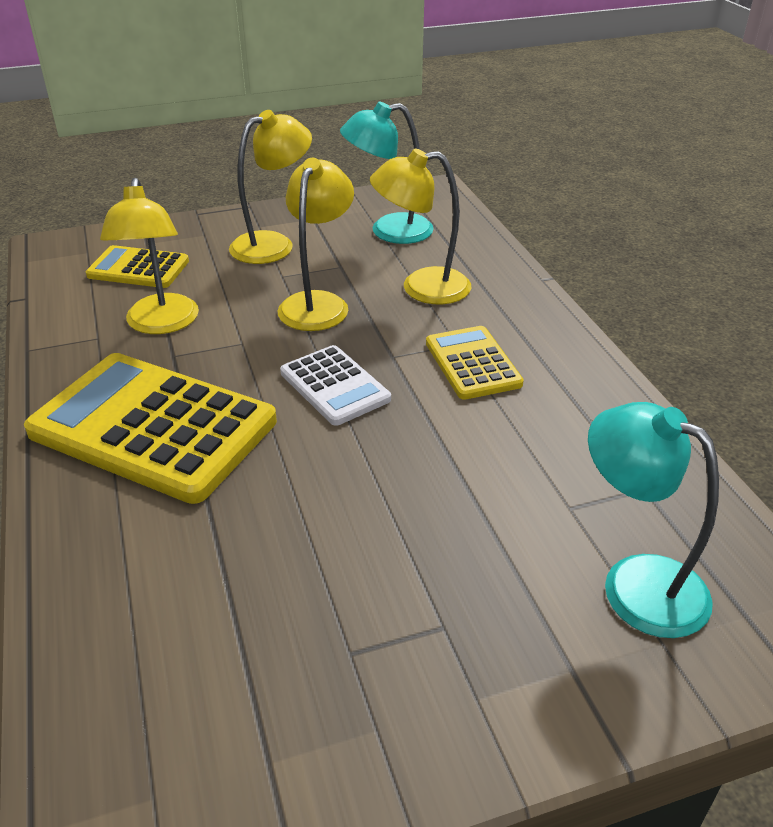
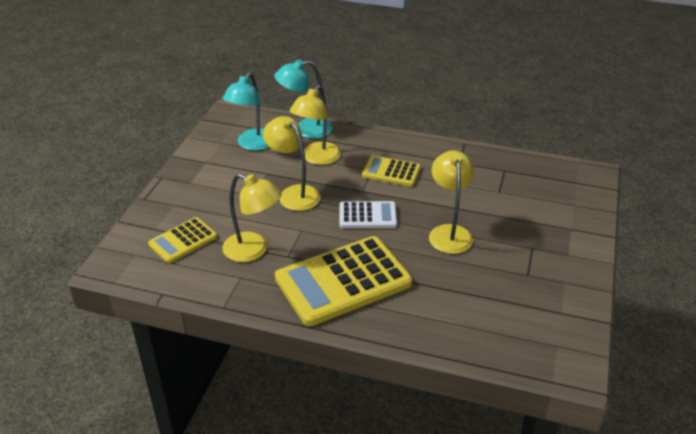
camera: 55 degrees left, 0 degrees up
yellow lamp [229,110,312,264] -> yellow lamp moved to [429,150,474,254]
turquoise lamp [588,402,719,638] -> turquoise lamp moved to [274,59,332,139]

